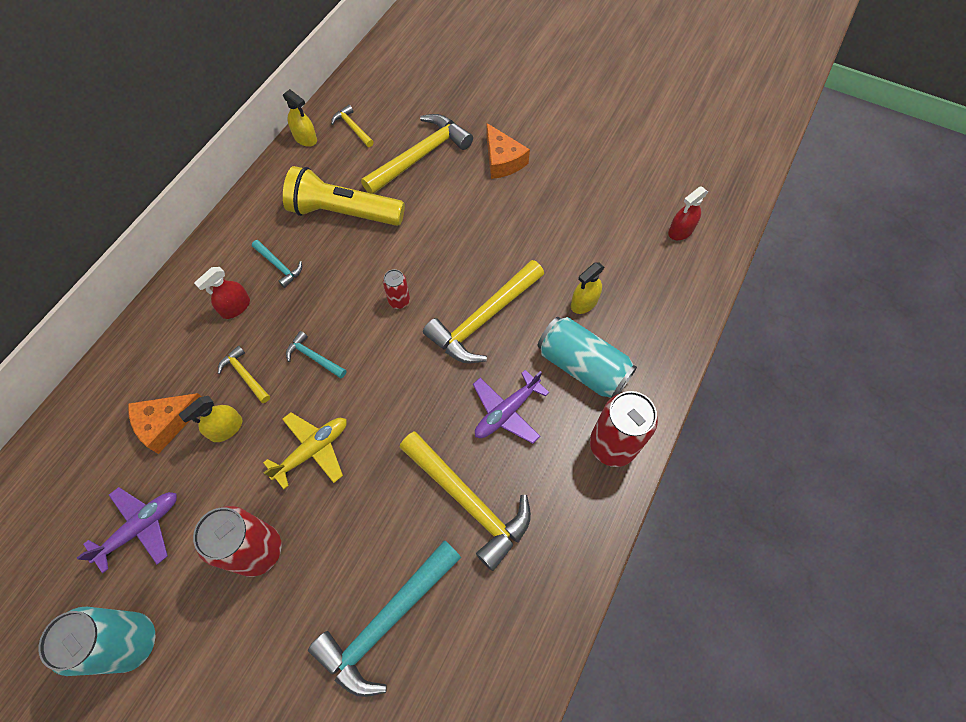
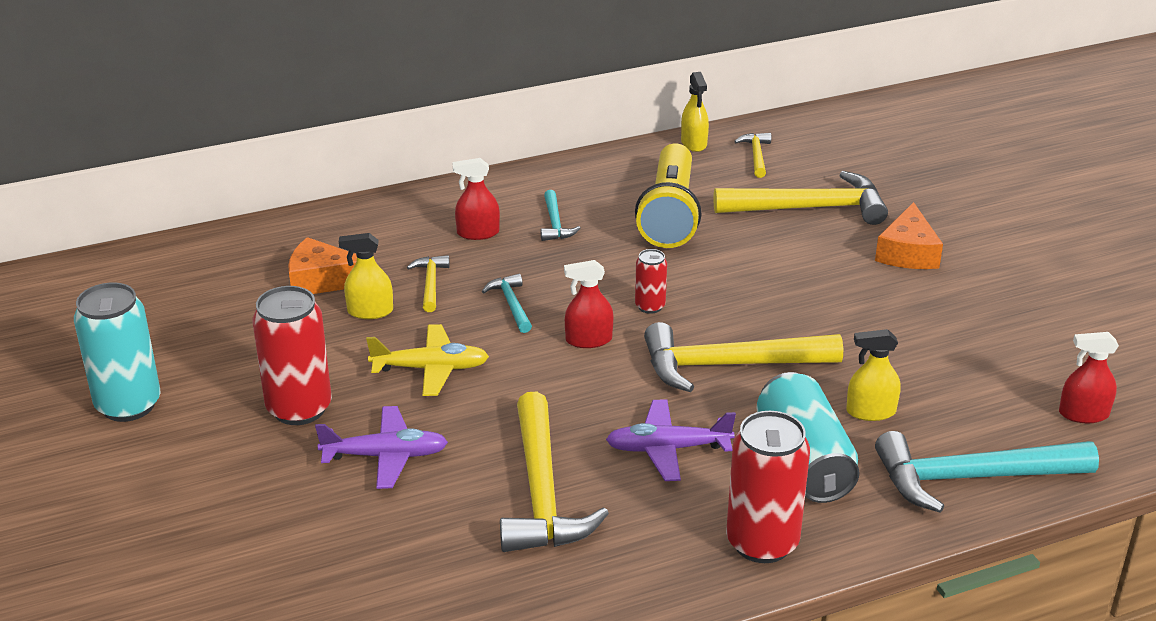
camera: 40 degrees right, 30 degrees down
purple plane [77,487,177,573] -> purple plane moved to [315,406,448,489]
yellow flashlight [283,166,405,226] -> yellow flashlight turned 135 degrees counterclockwise [635,143,702,248]
turquoise hammer [308,540,461,697] -> turquoise hammer moved to [875,431,1099,513]
none -> red spray bottle [564,260,613,348]

